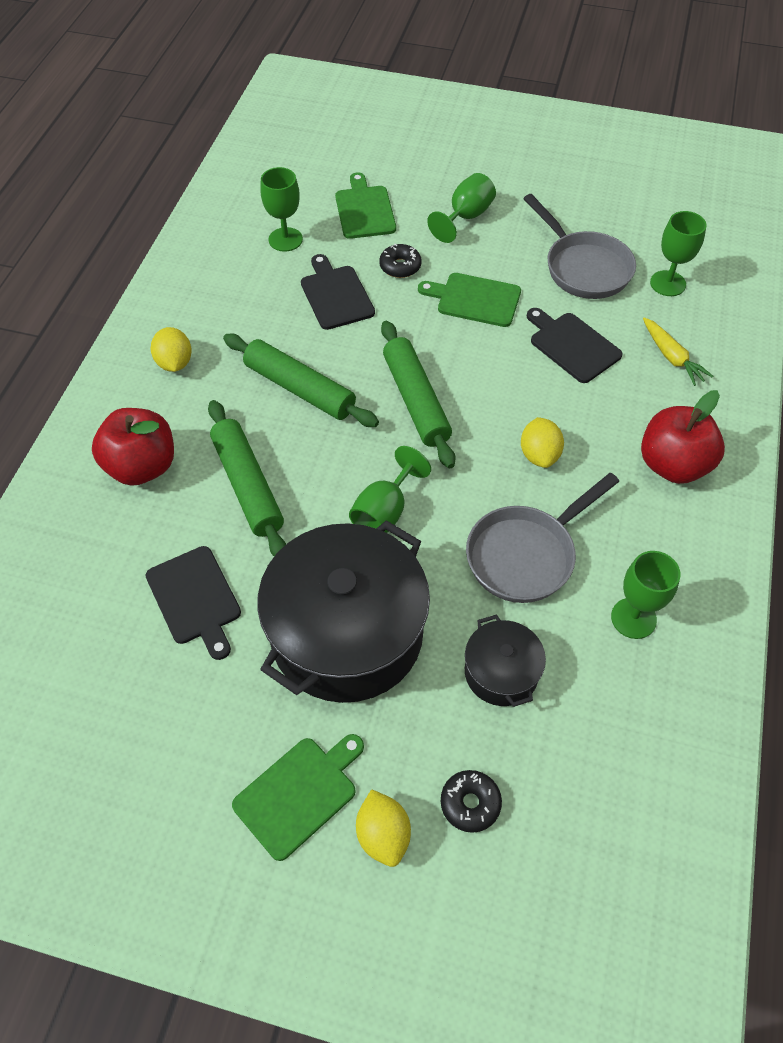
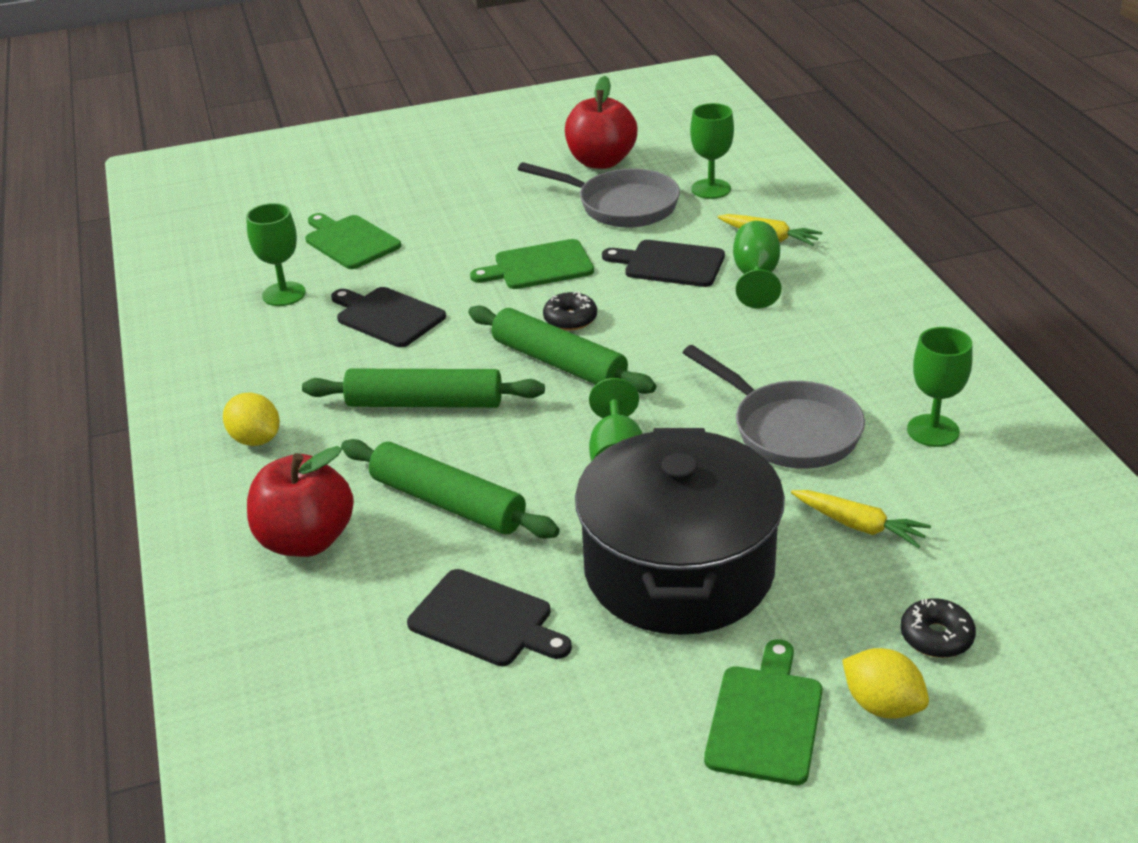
camera: 30 degrees left, 20 degrees down
black donut [379,244,422,278] -> black donut moved to [543,292,597,331]
green goblet [427,173,496,243] -> green goblet moved to [733,221,781,308]
black pot [465,614,546,707] -> yellow carrot [791,490,931,548]
grey pan [466,473,619,603] -> grey pan turned 60 degrees counterclockwise [682,345,865,469]
yellow lemon [521,417,564,468] -> none
red apple [641,390,725,484] -> red apple moved to [565,76,638,169]

